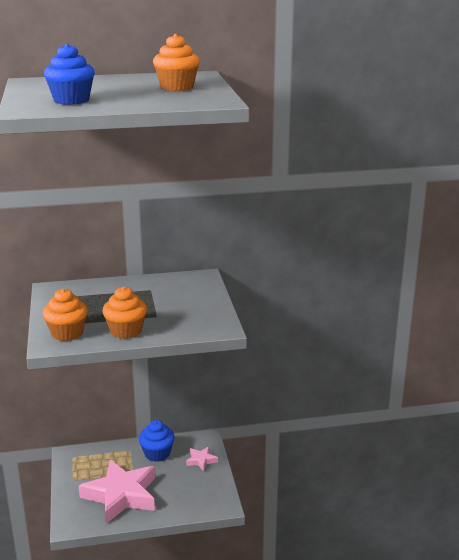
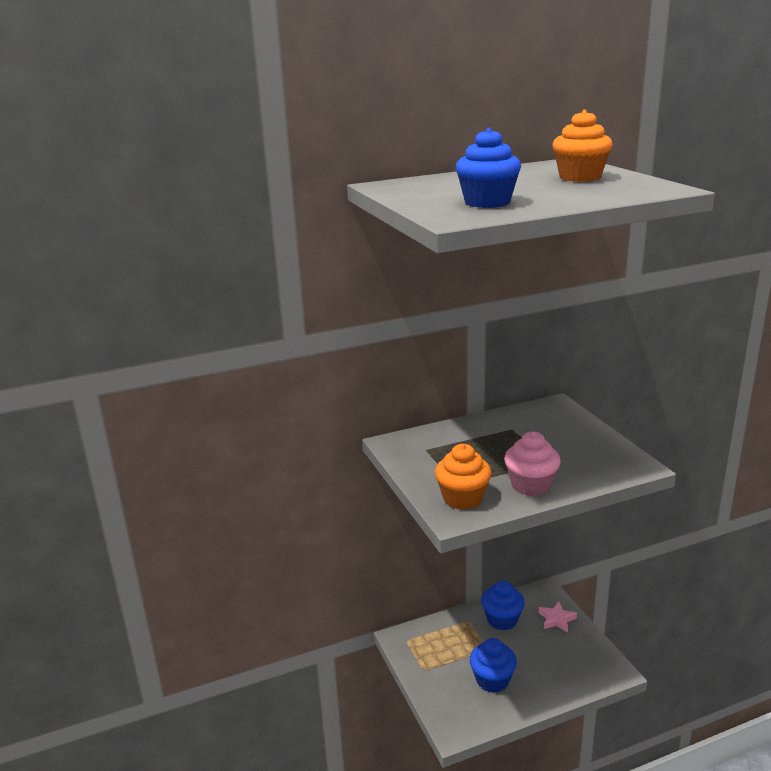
camera: 10 degrees left, 0 degrees up
pink star [79,459,155,524] -> blue cupcake [470,638,517,693]
orange cupcake [102,287,147,339] -> pink cupcake [504,431,561,496]

